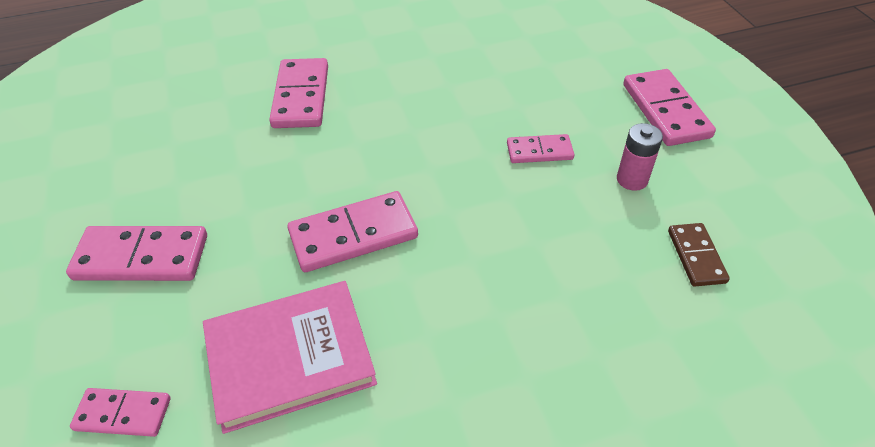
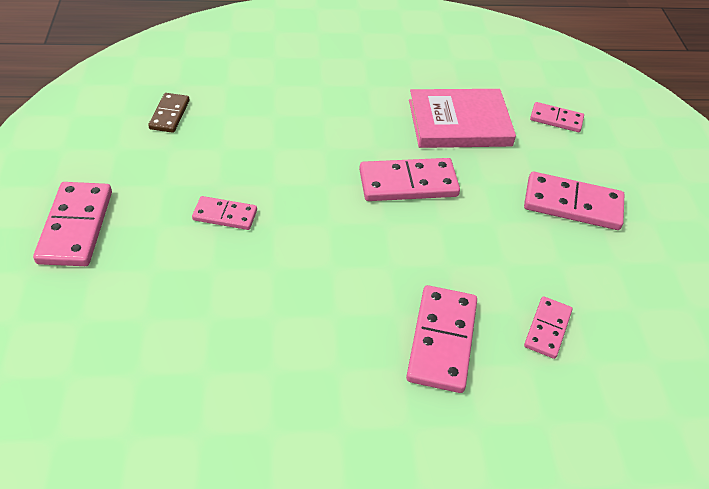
camera: 170 degrees left, 0 degrees up
pink battery [617,123,663,191] -> none
none -> pink domino [524,296,572,359]

